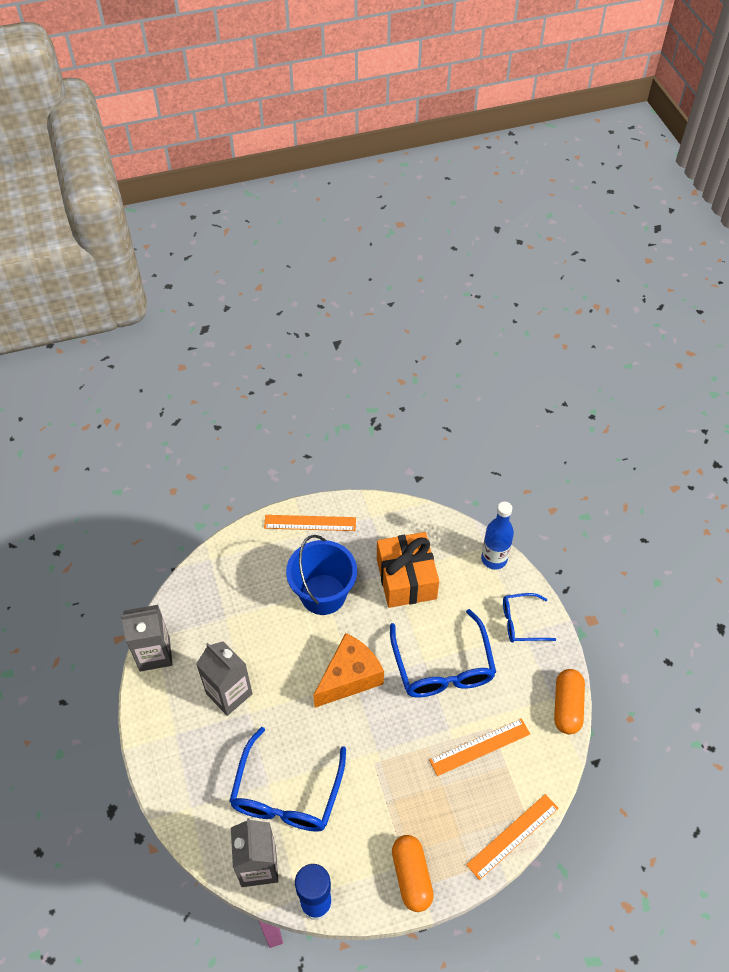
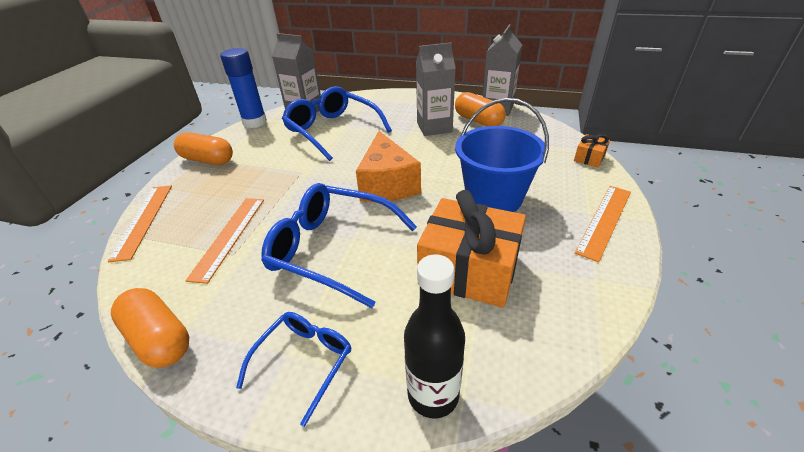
camera: 125 degrees right, 15 degrees down
blue bottle [481,502,514,569] -> black bottle [404,254,465,419]
none -> orange capsule [455,92,506,126]
none -> orange gift [574,134,610,167]

